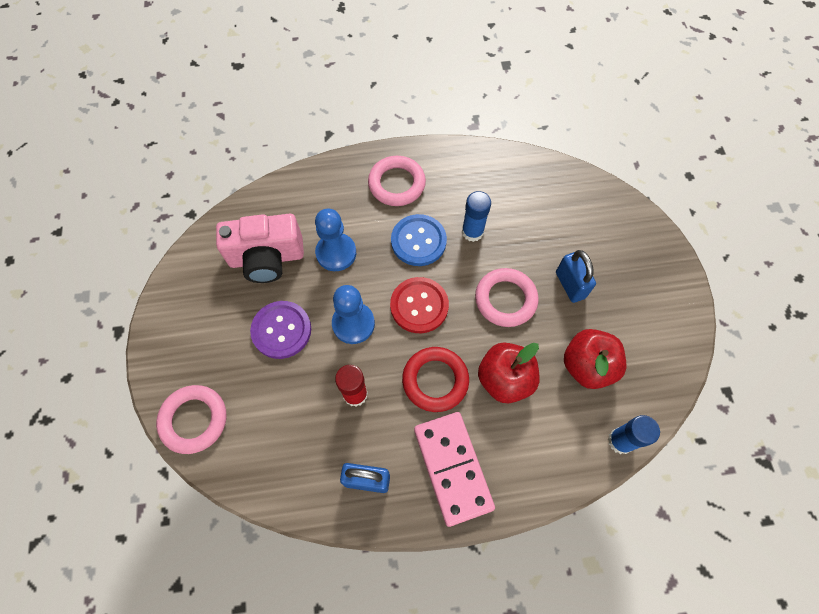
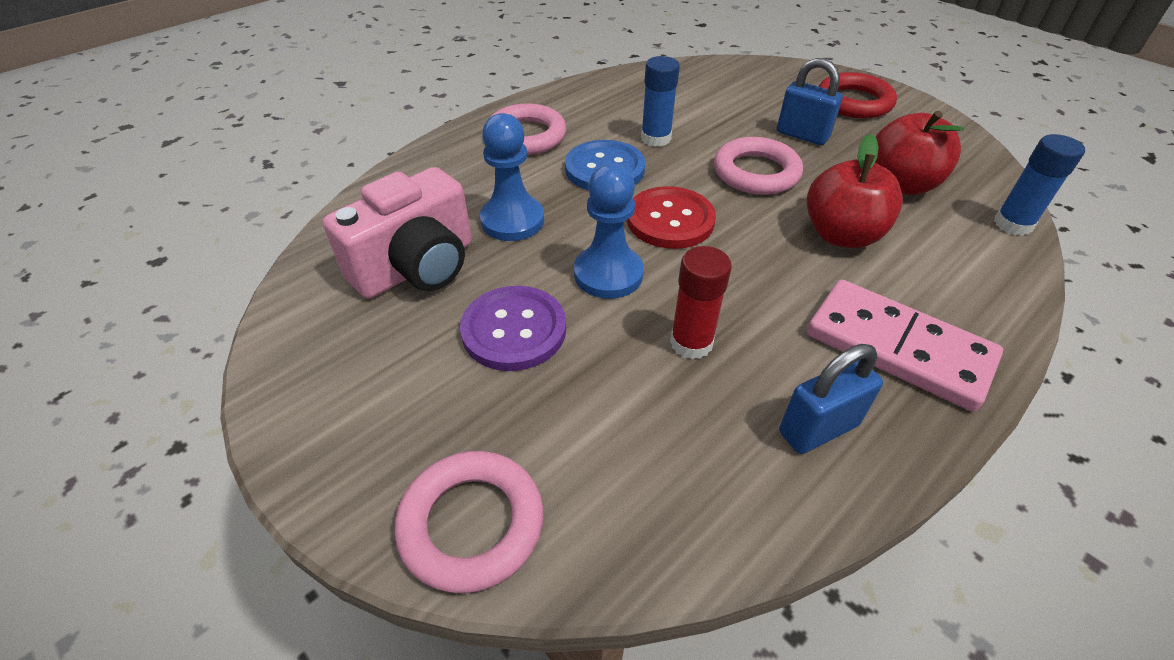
camera: 35 degrees left, 20 degrees down
red ring [402,347,469,412] -> red ring moved to [819,72,897,118]

